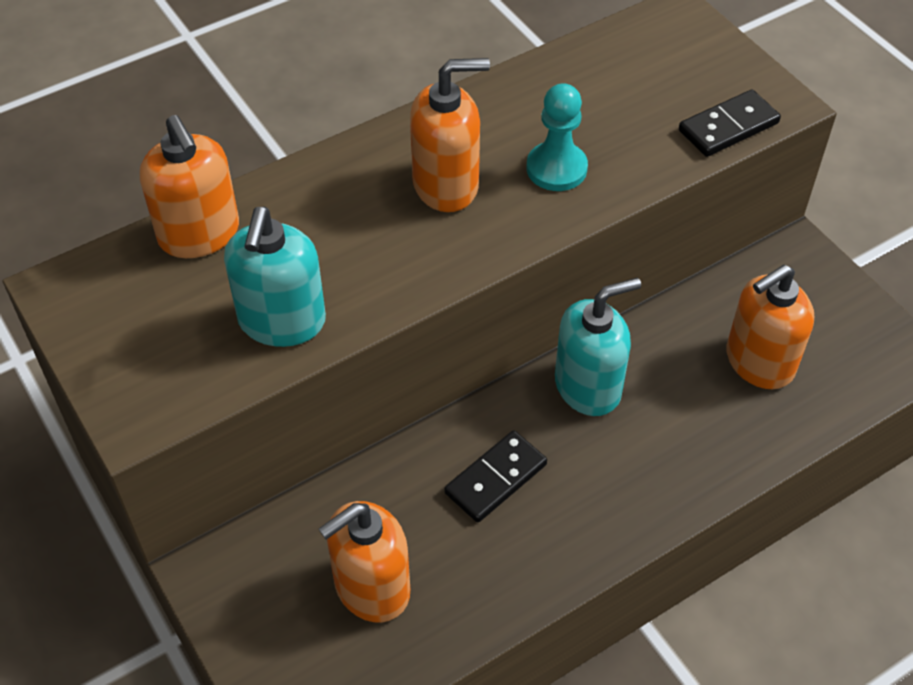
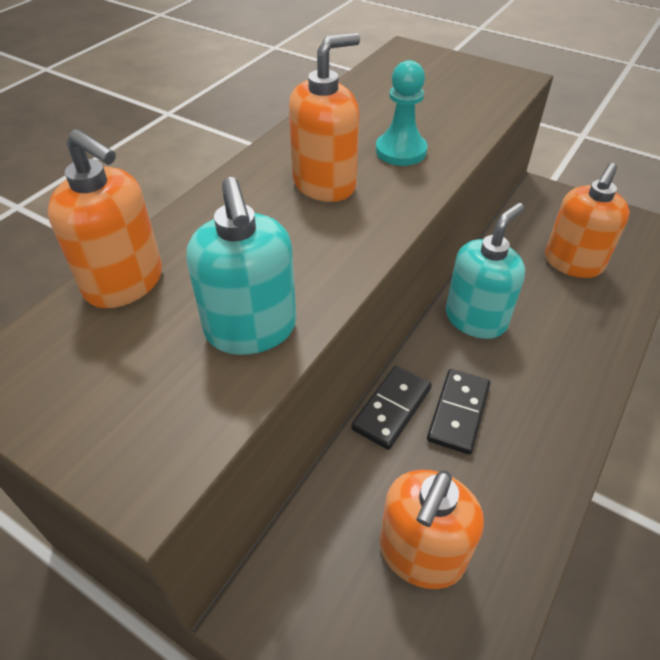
camera: 25 degrees left, 5 degrees down
black domino [679,90,781,157] -> black domino moved to [351,366,432,450]

